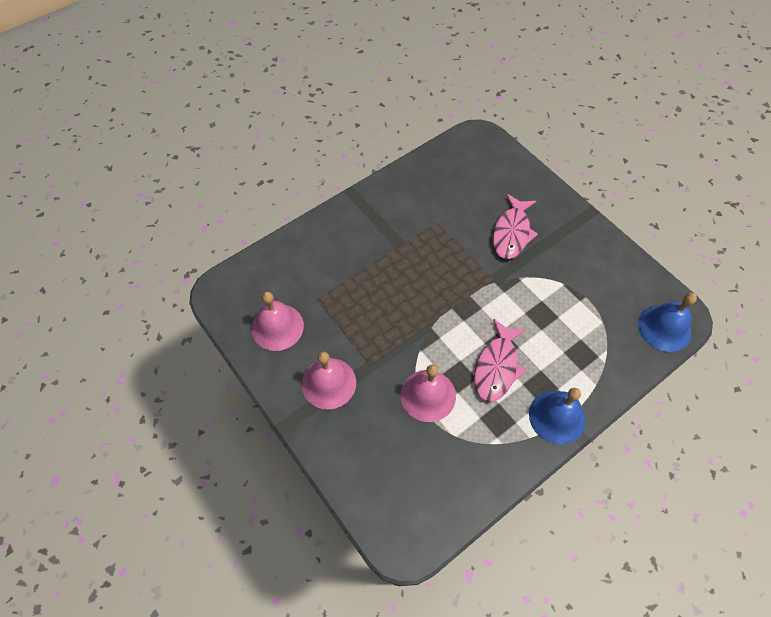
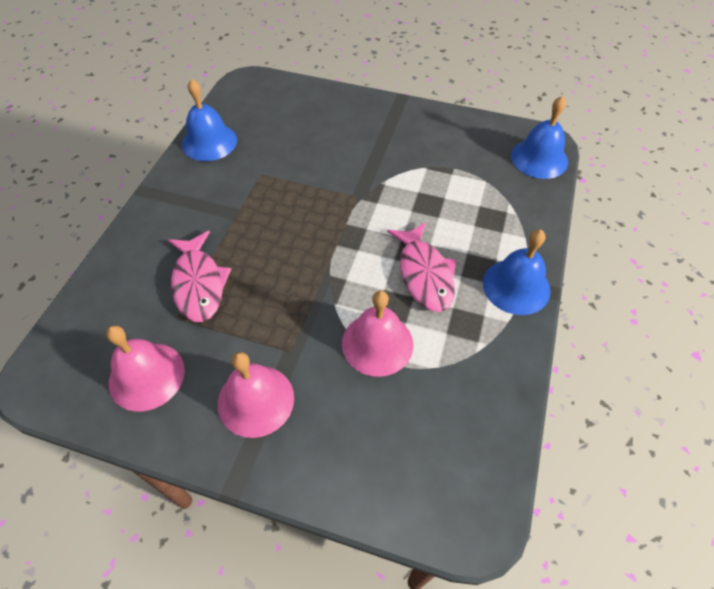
camera: 35 degrees left, 5 degrees down
pink fish [492,194,538,259] -> pink fish moved to [168,231,231,322]
none -> blue bell [182,79,237,161]

